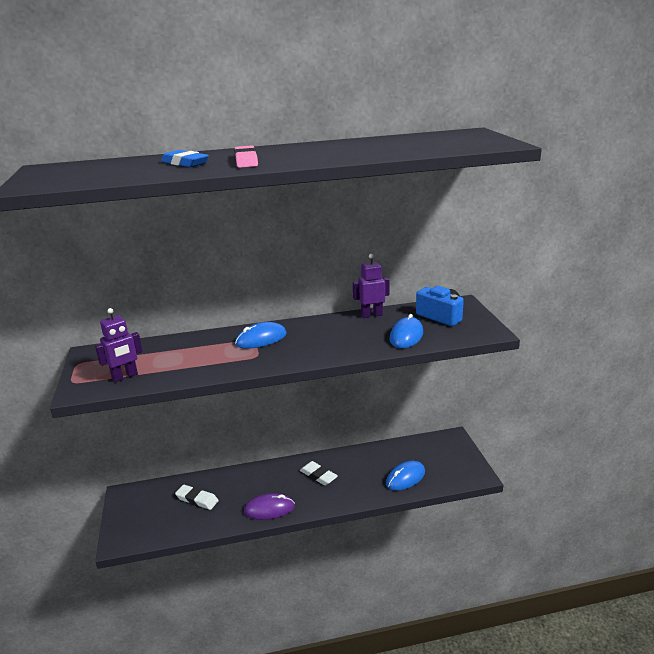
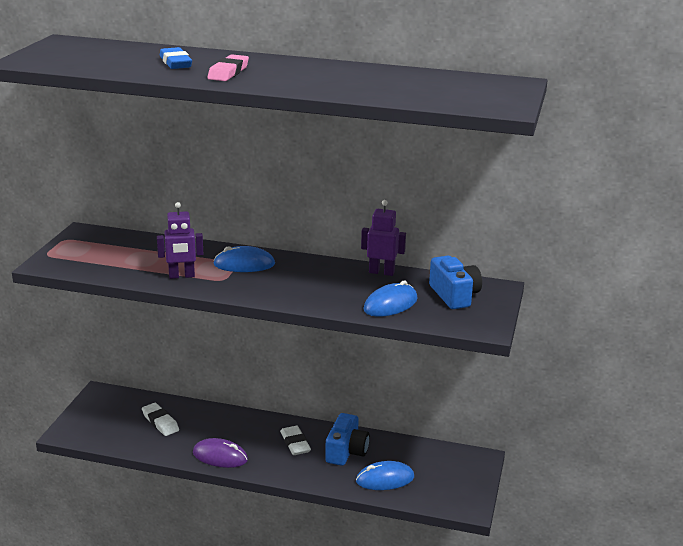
camera: 25 degrees right, 0 degrees up
purple robot [95,308,143,382] -> purple robot moved to [157,202,203,279]
none -> blue camera [325,413,370,466]

